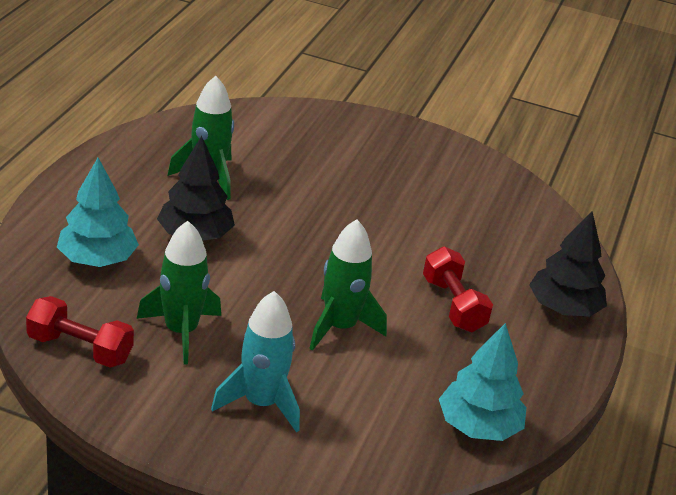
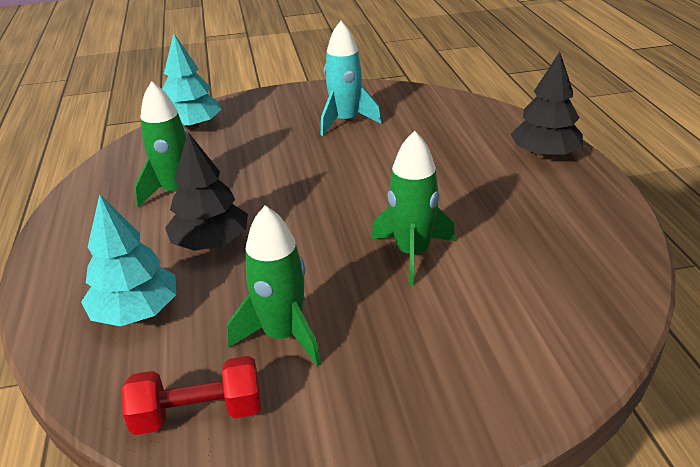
camera: 25 degrees left, 0 degrees up
turquoise rocket [211,291,300,432] -> turquoise rocket moved to [321,21,382,136]
red dumbbell [423,247,493,332] -> none
turquoise tree [439,323,527,441] -> turquoise tree moved to [162,34,221,130]

